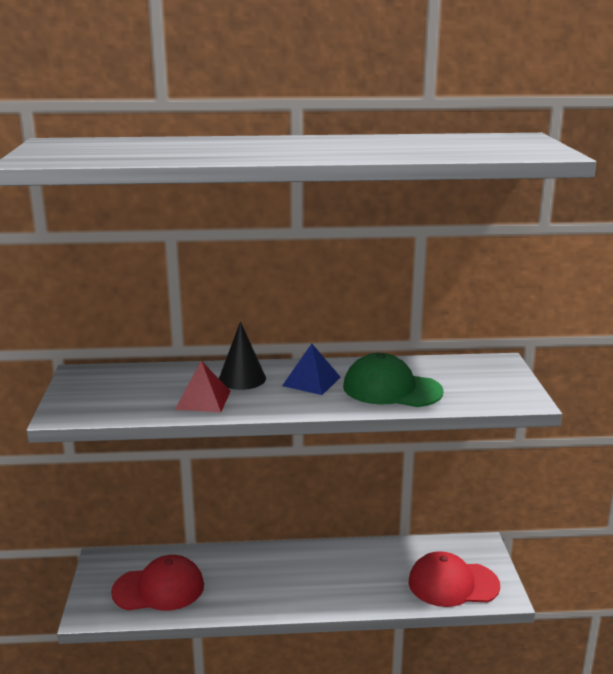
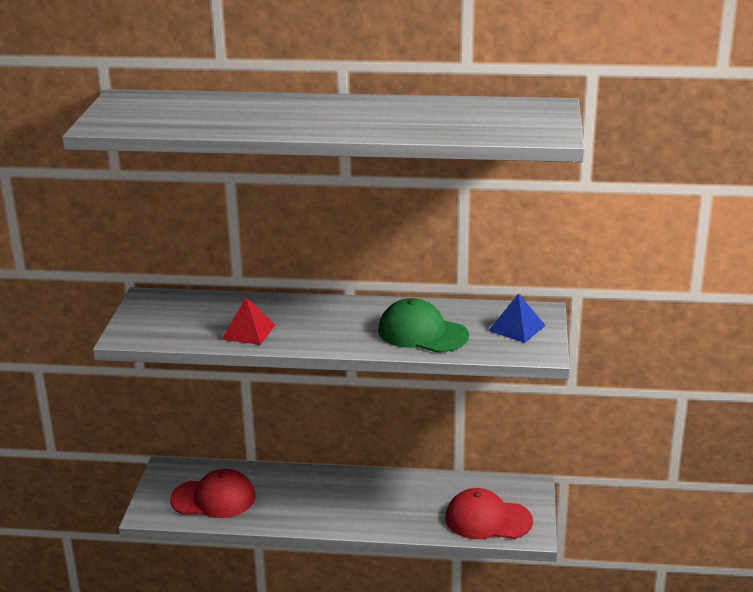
camera: 10 degrees right, 5 degrees up
black cone [219,321,266,390] -> none
blue pyramid [282,344,341,395] -> blue pyramid moved to [489,293,546,343]

